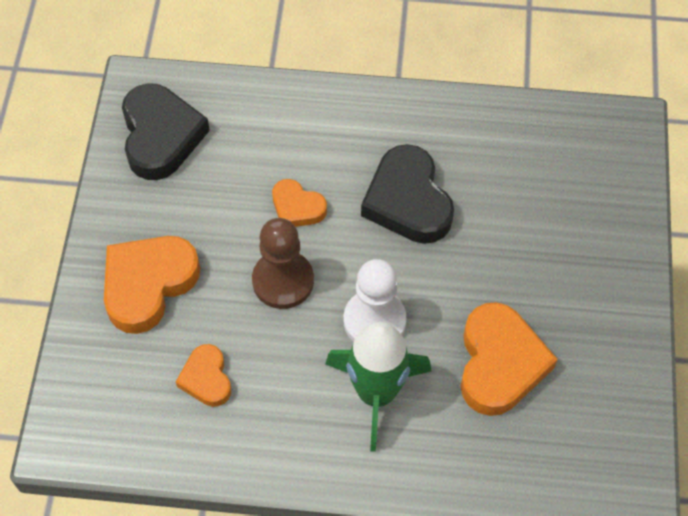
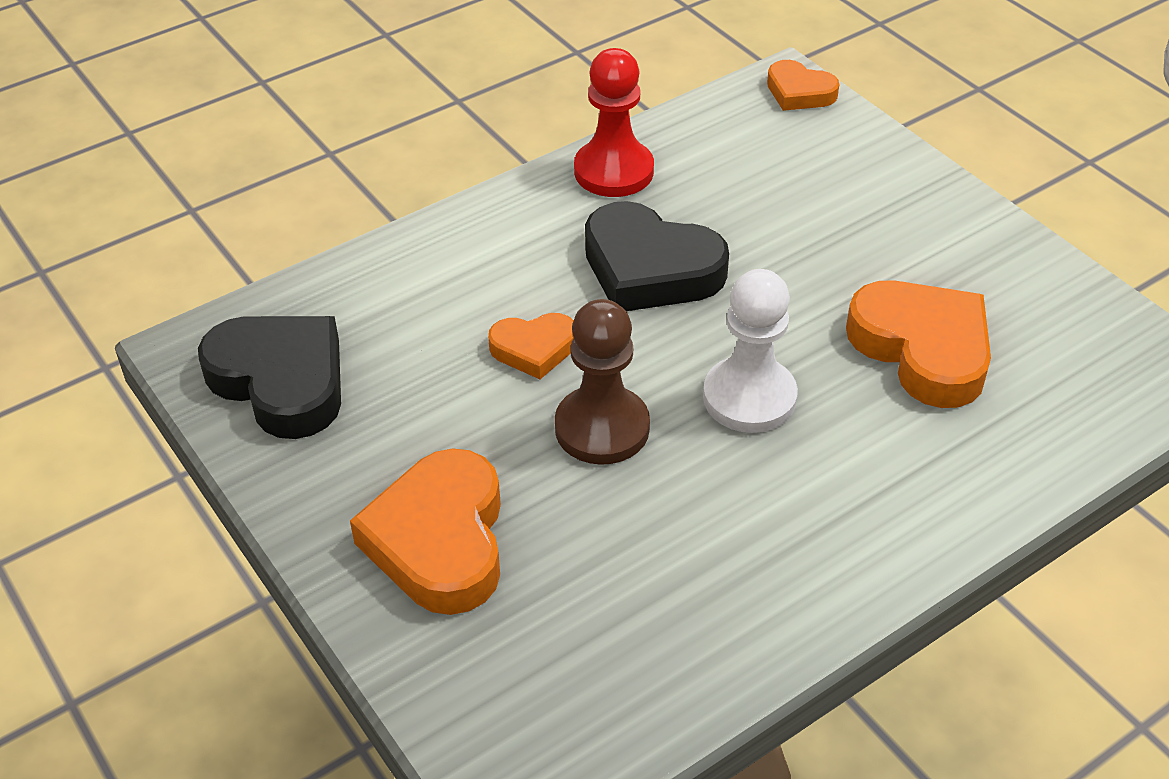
camera: 40 degrees left, 15 degrees down
orange heart [176,344,231,407] -> orange heart moved to [767,60,839,111]
green rocket [326,322,432,452] -> none
none -> red pawn [574,48,654,197]

